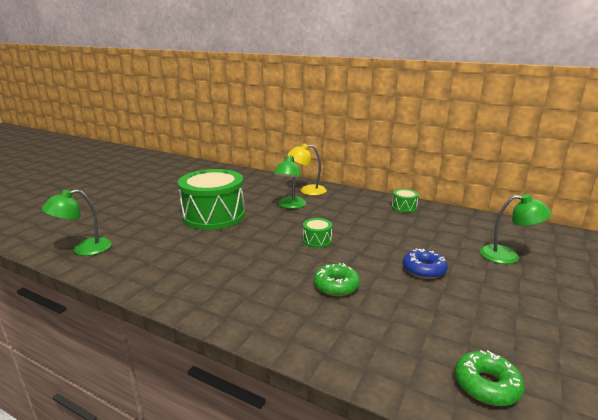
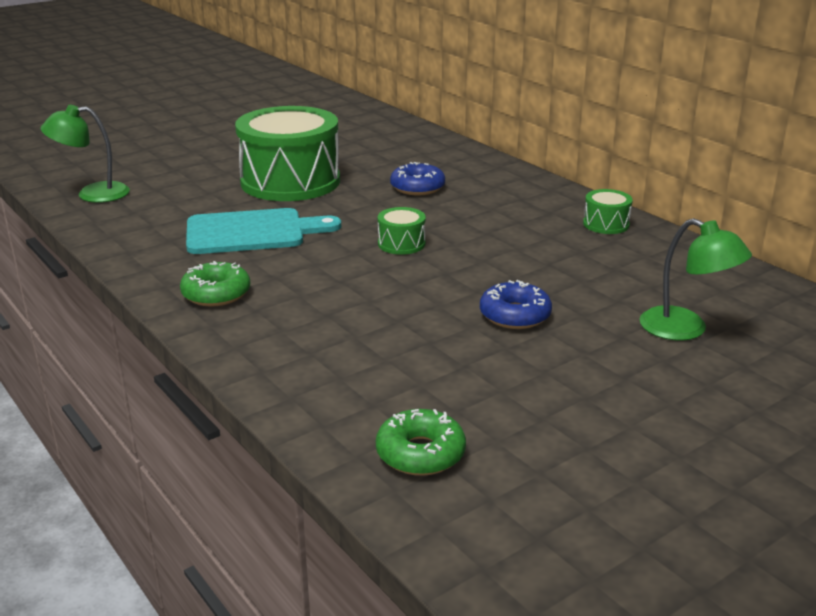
camera: 25 degrees right, 5 degrees up
green lamp [274,155,306,209] -> blue donut [390,162,445,195]
yellow lamp [288,143,327,196] -> none
green donut [314,263,360,296] -> green donut moved to [180,261,250,307]
none -> turquoise cutting board [186,208,341,254]

